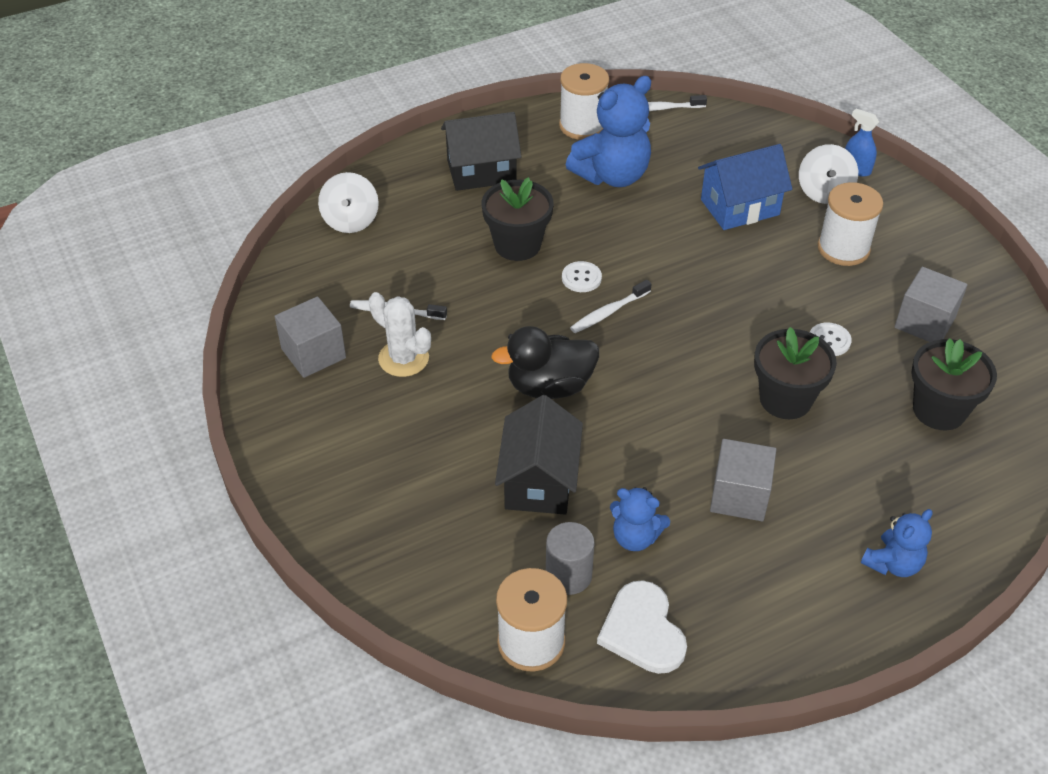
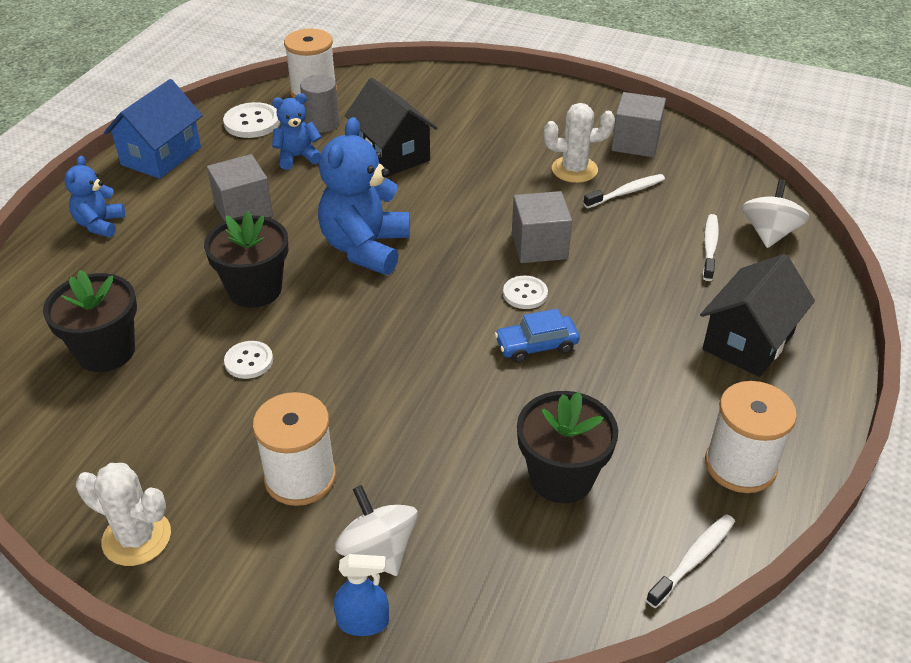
camera: 140 degrees right, 5 degrees down
white spinning top [318,172,379,233] -> white spinning top turned 60 degrees clockwise [742,179,809,248]
black flower pot [482,177,554,261] -> black flower pot moved to [517,391,618,503]
black duck [491,326,599,399] -> none
blue teddy bear [566,76,651,187] -> blue teddy bear moved to [318,117,410,275]
white toothbrush [570,280,652,333] -> white toothbrush moved to [703,214,719,281]
white heart [597,580,687,674] -> white button [223,102,280,138]
blue house [698,144,792,230] -> blue house moved to [104,79,203,179]
grey cube [895,267,968,342] -> grey cube moved to [512,191,572,263]
none -> white cactus [76,463,171,566]
none -> blue car [494,309,580,363]

